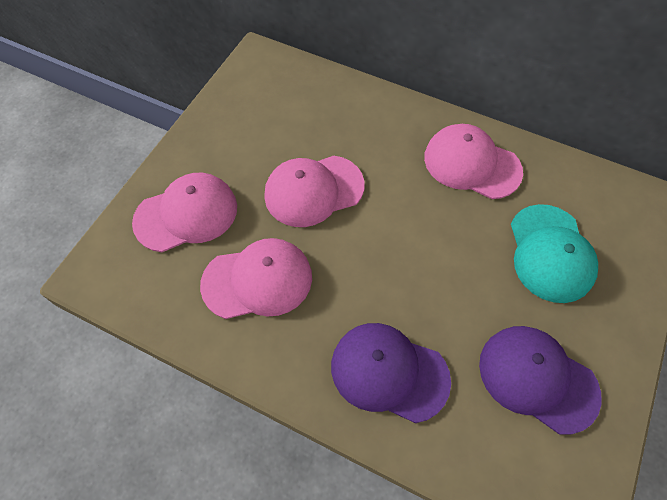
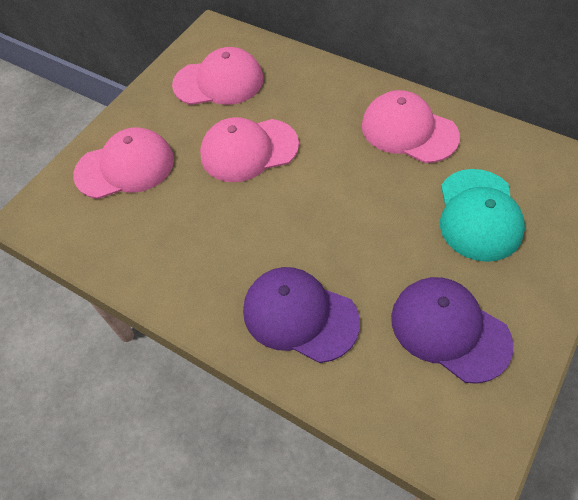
camera: 10 degrees right, 5 degrees down
pink cap [200,238,312,319] -> pink cap moved to [172,47,263,105]

